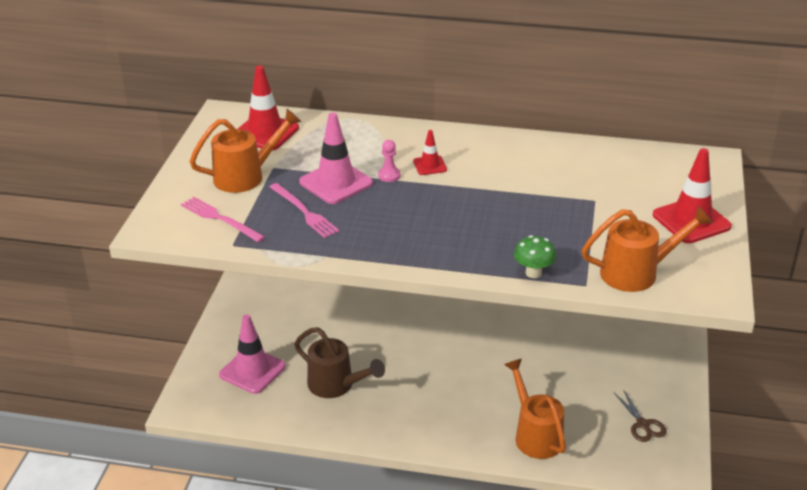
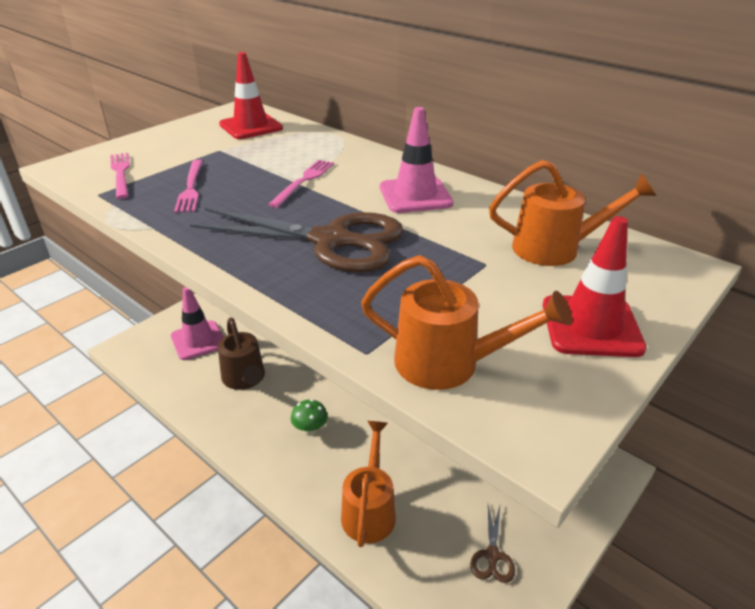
camera: 30 degrees right, 0 degrees up
orange watering can [189,109,301,193] -> orange watering can moved to [489,160,656,266]
pink traffic cone [299,113,373,204] -> pink traffic cone moved to [380,107,454,213]
pink pawn [378,140,401,182] -> pink fork [268,160,334,208]
red traffic cone [413,130,447,175] -> none
green mushroom [514,235,556,278] -> green mushroom moved to [291,399,328,436]
none -> brown scissors [190,208,404,273]

